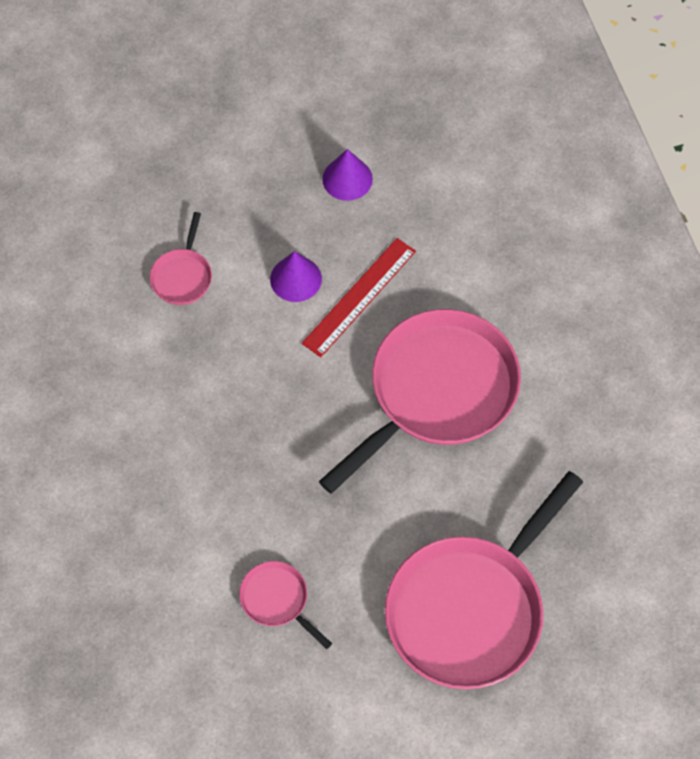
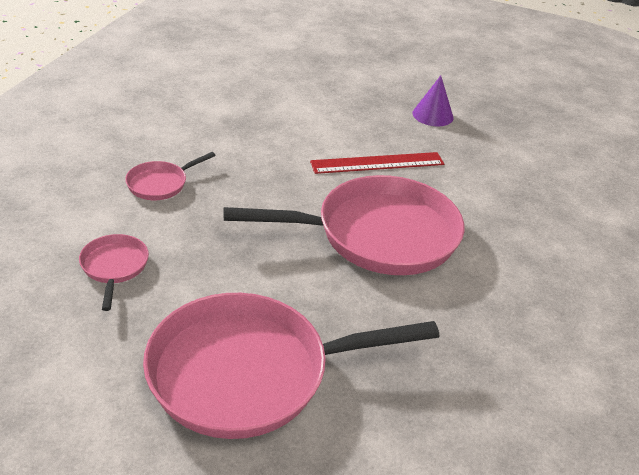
camera: 35 degrees right, 25 degrees down
pink pan [150,212,212,305] -> pink pan moved to [125,152,216,200]
purple cone [270,251,322,302] -> none

